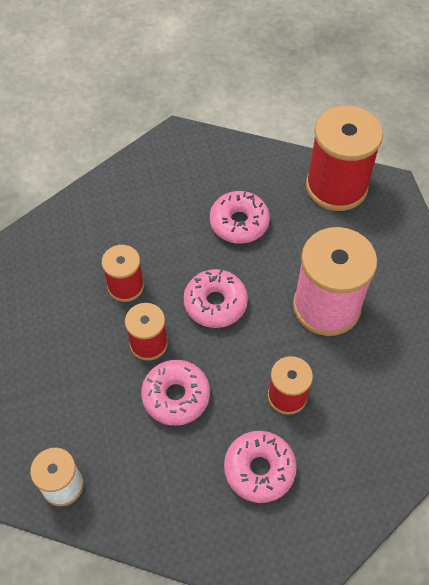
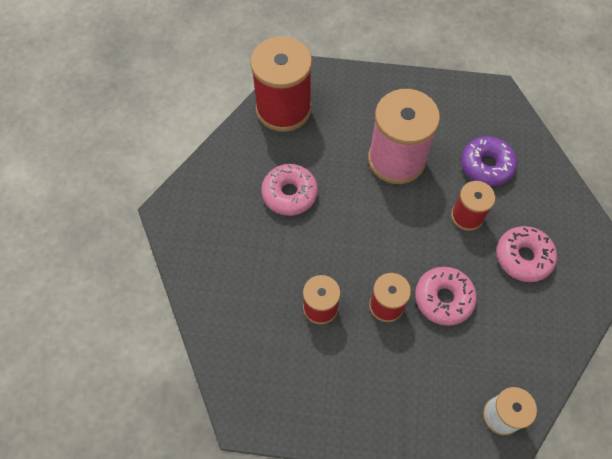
camera: 70 degrees left, 5 degrees up
pink donut [184,269,248,328] -> none
none -> purple donut [461,136,517,186]

